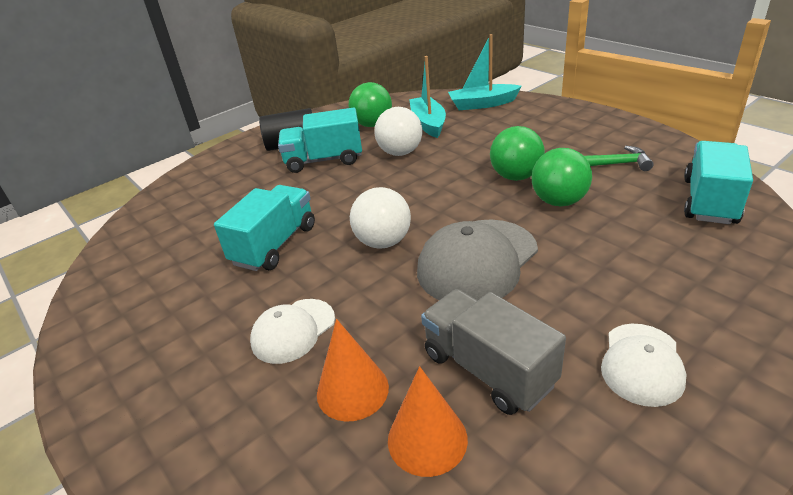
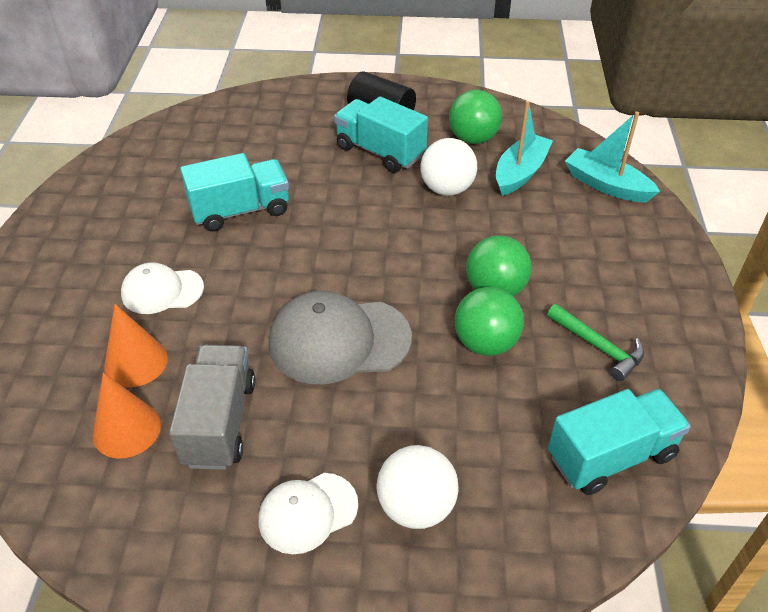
camera: 40 degrees right, 10 degrees up
white ball [350,187,411,249] -> white ball moved to [377,445,459,529]

